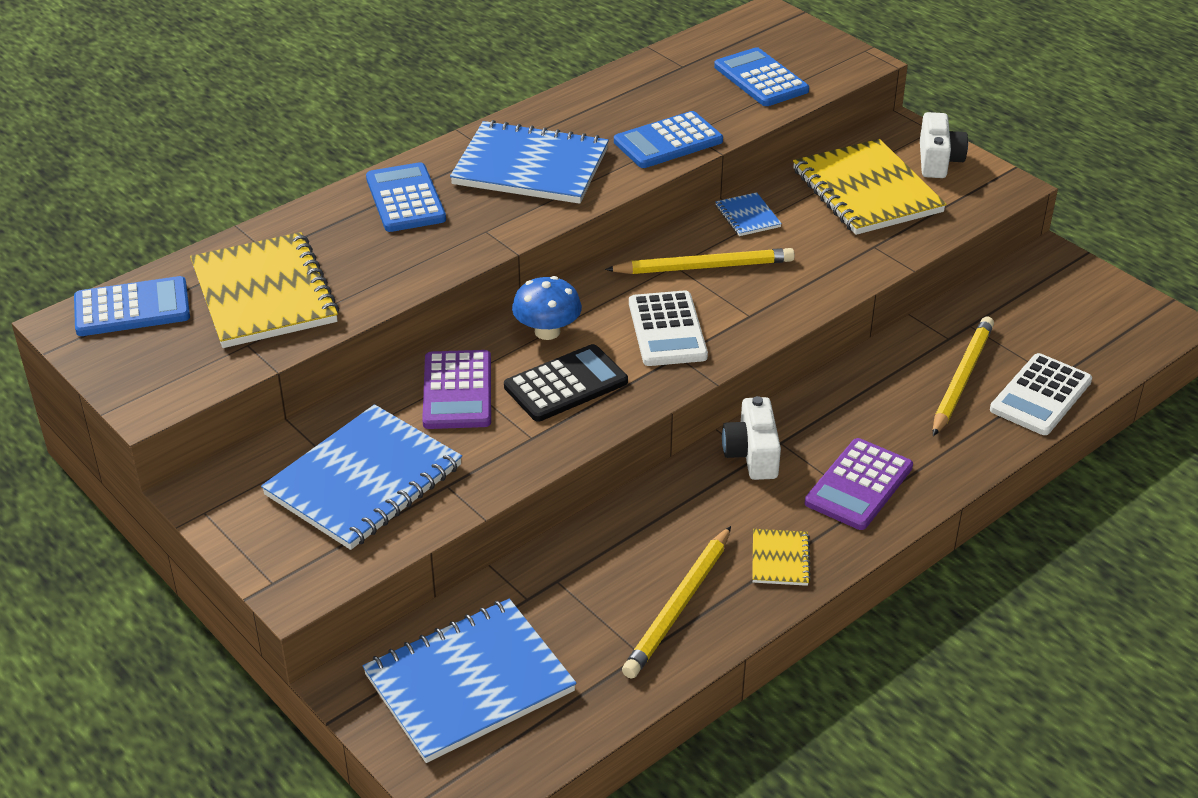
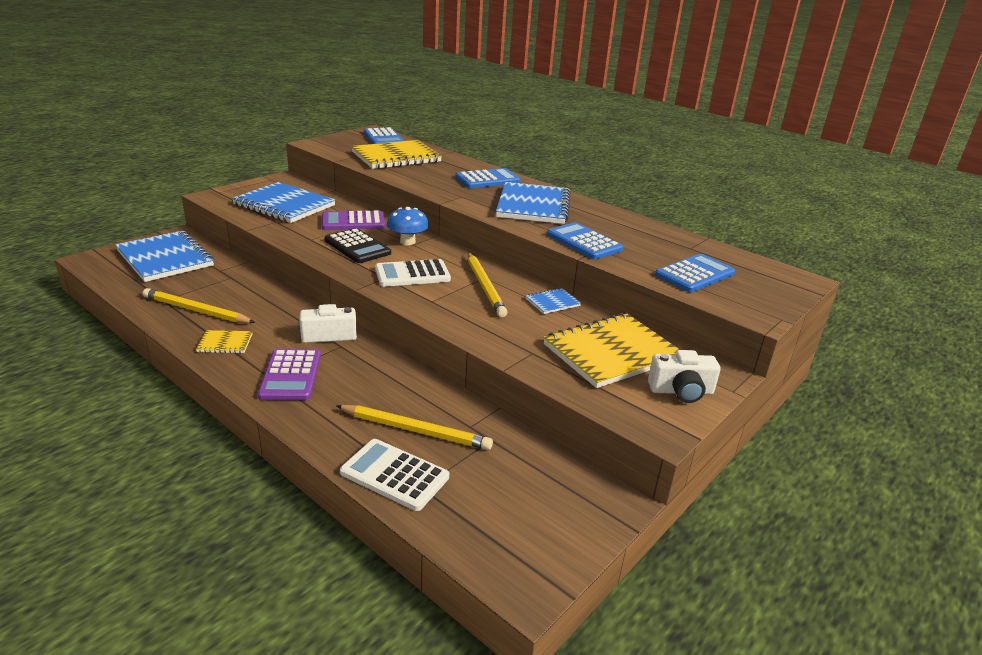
camera: 80 degrees right, 10 degrees down
purple calculator [805,438,913,530] -> purple calculator turned 120 degrees counterclockwise [258,349,321,400]

